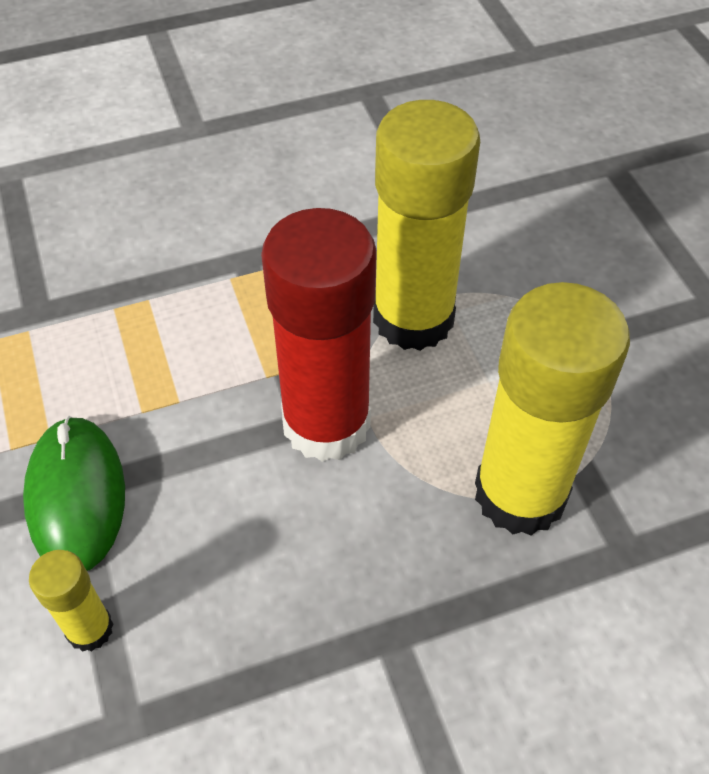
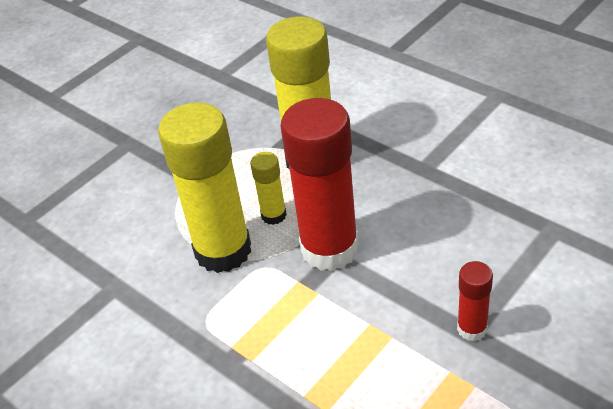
camera: 115 degrees left, 10 degrees down
green mouse [23,416,125,571] -> red glue stick [457,261,493,341]
yellow glue stick [29,550,113,652] -> yellow glue stick moved to [250,152,287,225]

